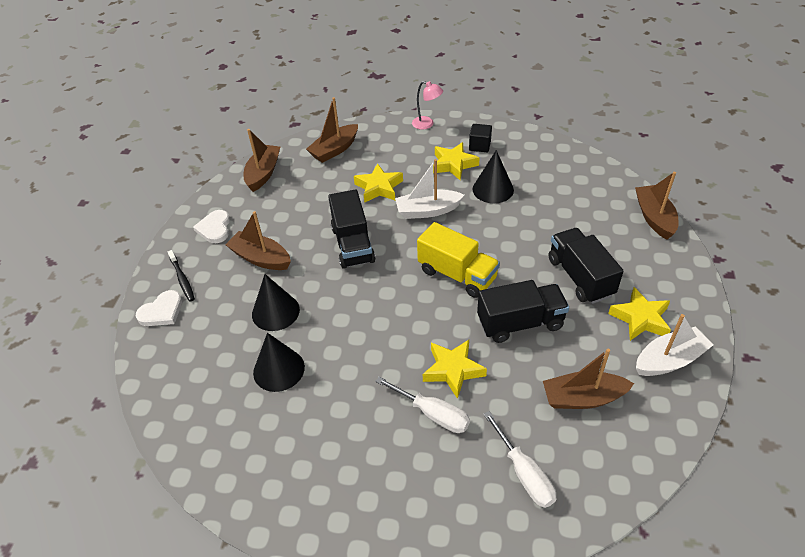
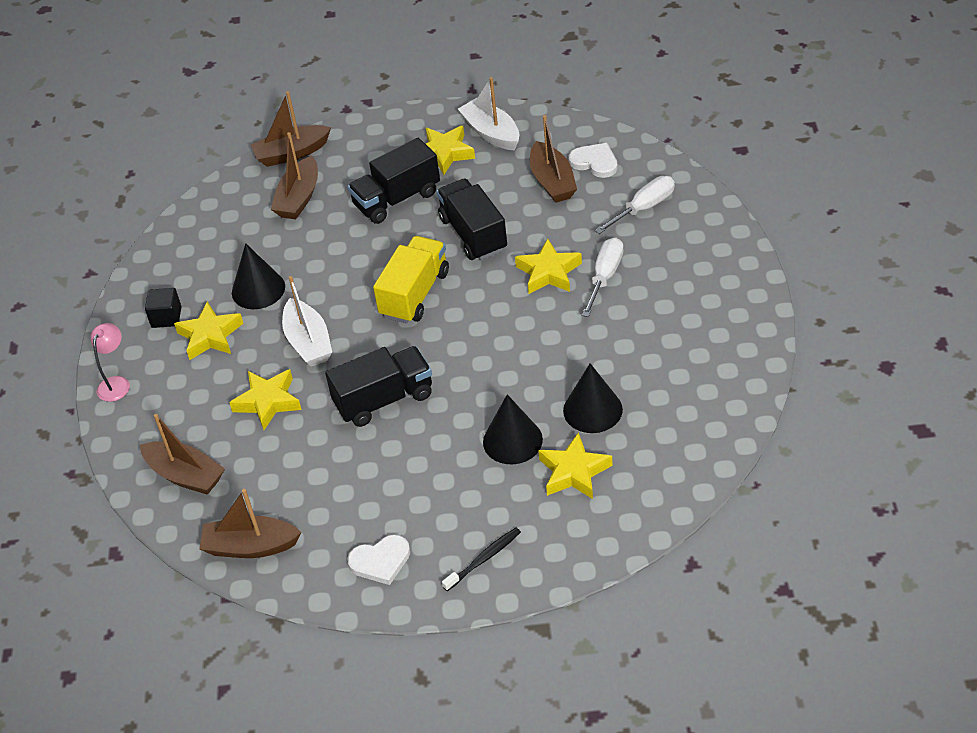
camera: 100 degrees left, 0 degrees up
white heart [136,290,182,326] -> white heart moved to [569,143,618,178]
brown boat [225,211,291,270] -> brown boat moved to [271,132,318,219]
none -> yellow star [538,432,613,499]

